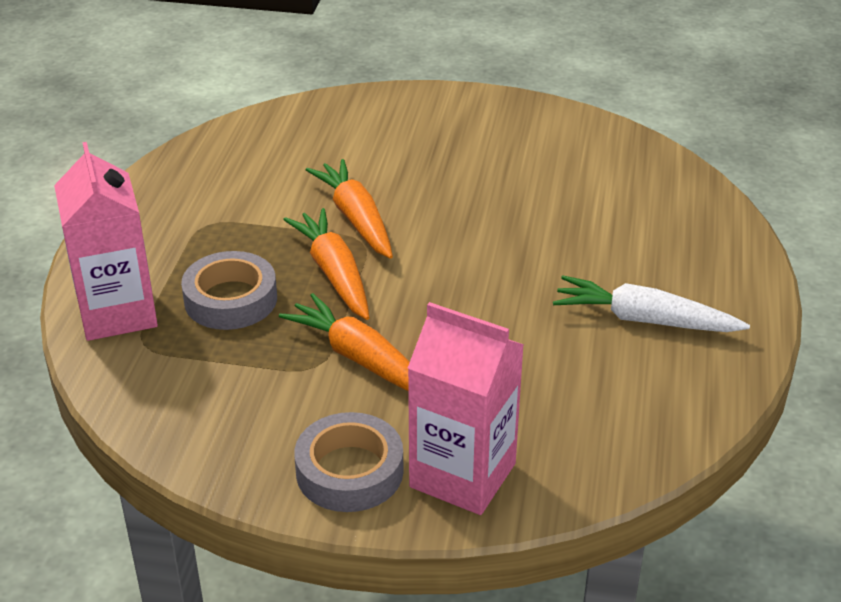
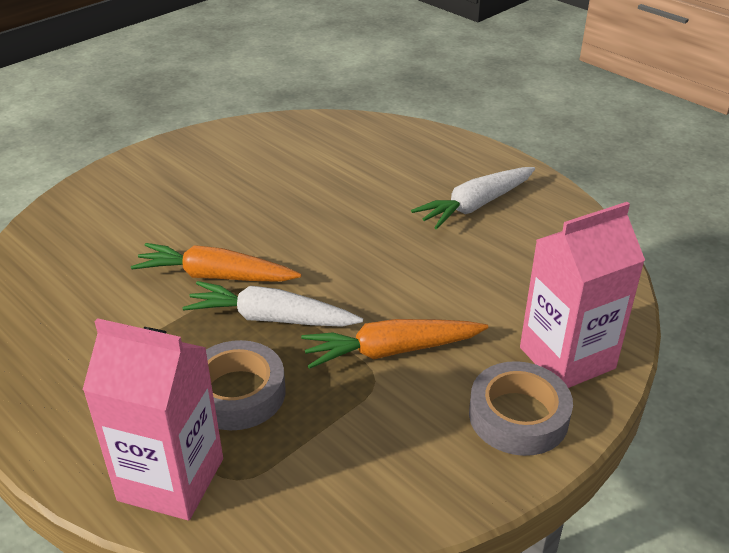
camera: 55 degrees left, 0 degrees up
orange carrot [283,208,369,320] -> white carrot [182,281,363,327]

